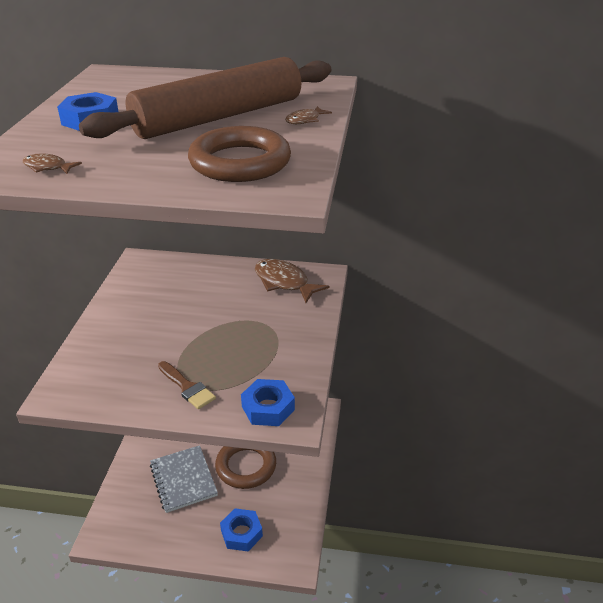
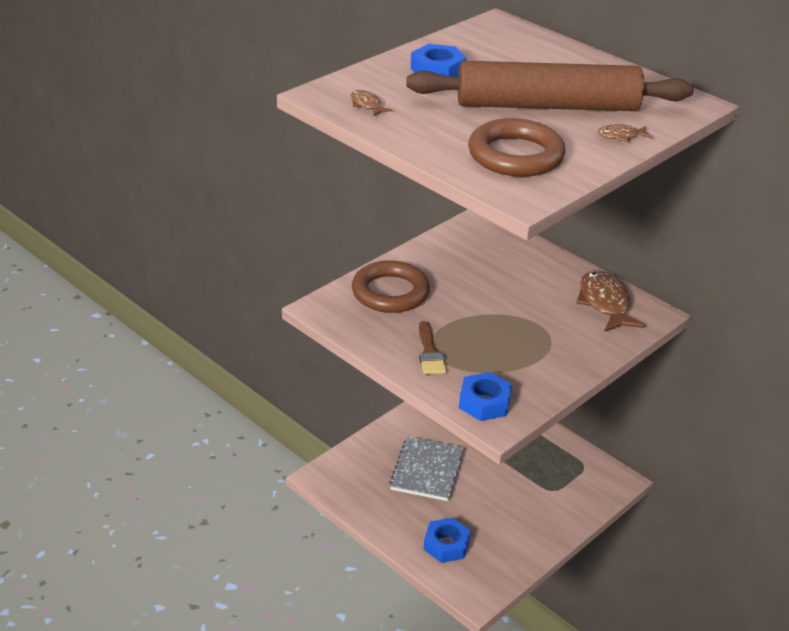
camera: 35 degrees right, 0 degrees up
brown ring [215,446,276,489] -> brown ring moved to [352,260,430,313]

